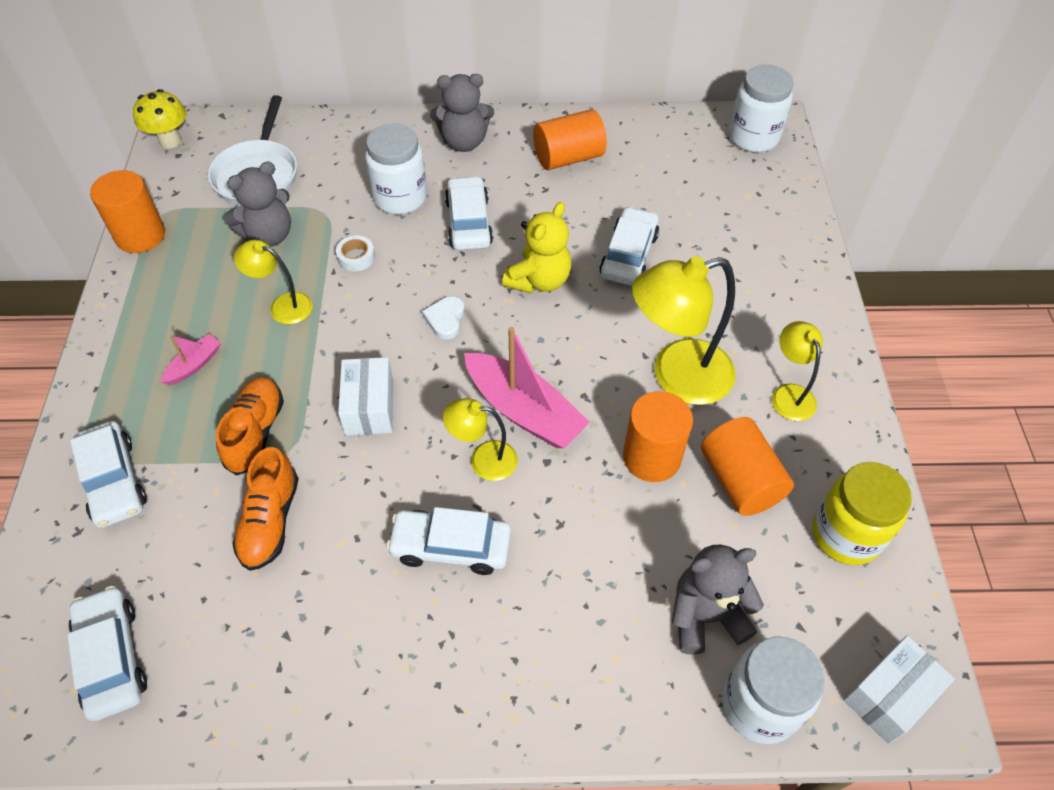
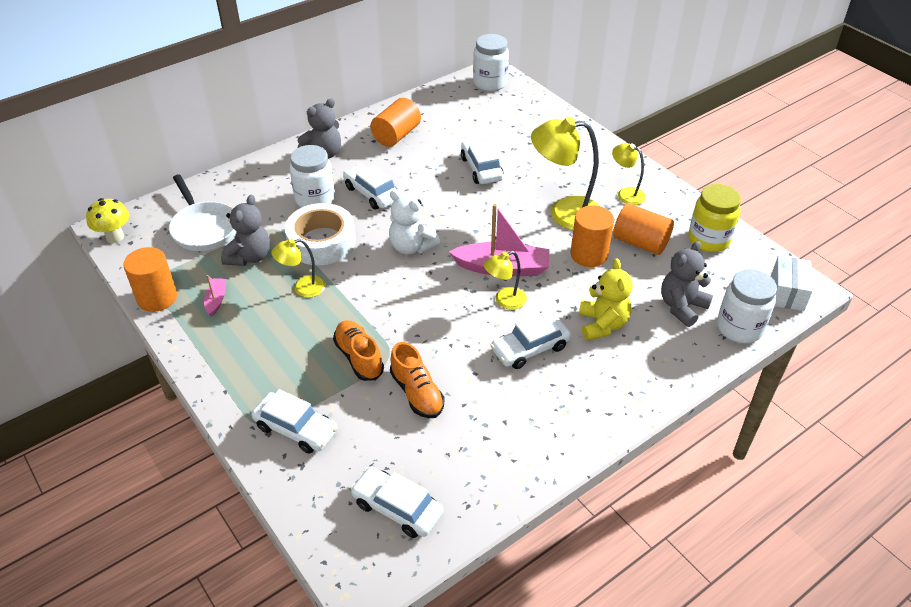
camera: 35 degrees left, 10 degrees down
pink boat [161,334,221,385] -> pink boat moved to [204,275,226,317]
white tape [336,235,375,272] -> white tape [285,203,356,265], size x2.47
white box [338,357,393,436] -> none
white heart [422,296,465,340] -> white teddy bear [389,190,440,255]
yellow teddy bear [502,202,572,294] -> yellow teddy bear moved to [579,258,633,341]
yellow lamp [632,256,736,405] -> yellow lamp turned 60 degrees clockwise [531,117,600,230]

